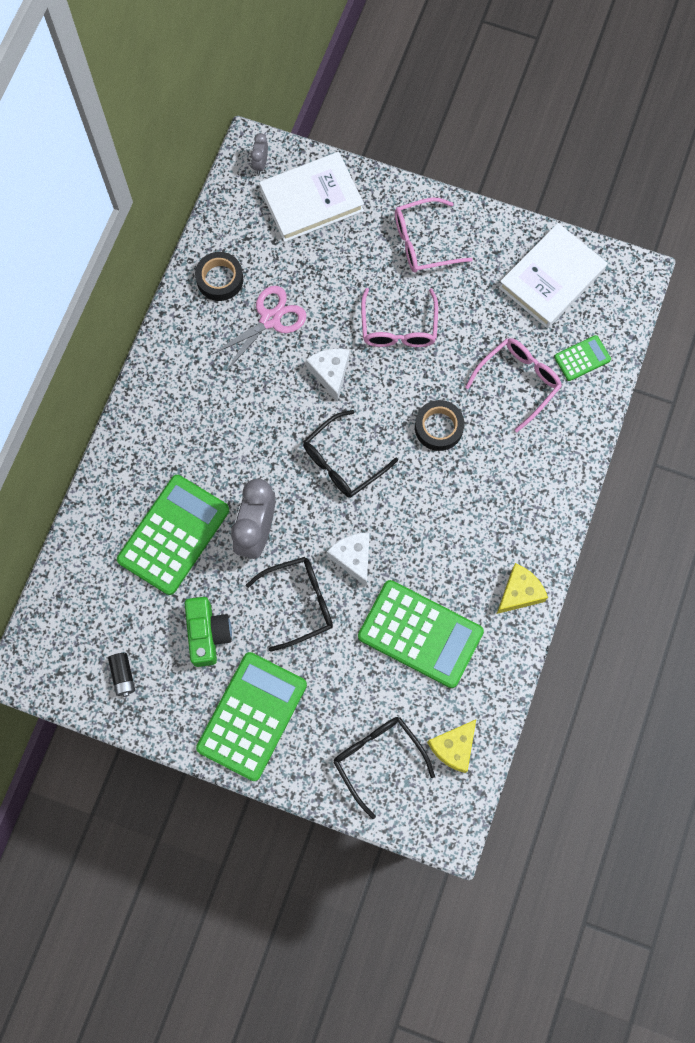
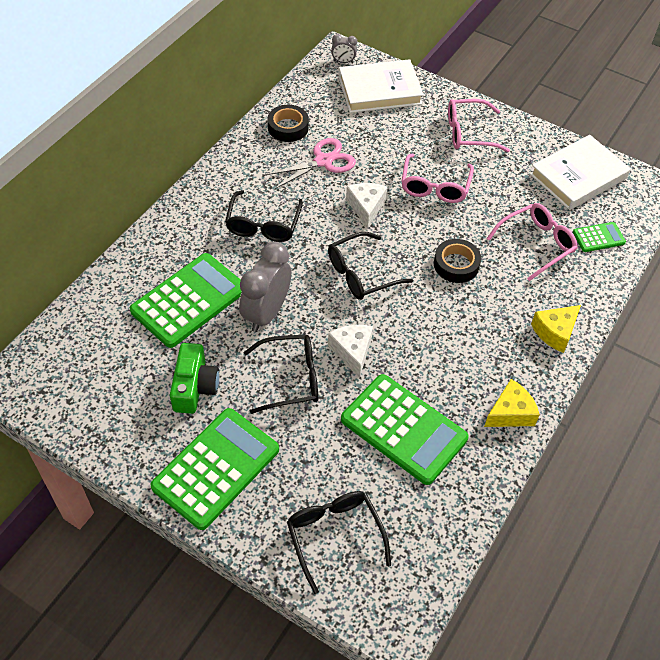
camera: 10 degrees right, 20 degrees down
black battery [108,653,135,697] -> none
grey clock [251,133,268,174] -> grey clock turned 105 degrees counterclockwise [331,34,357,63]
yellow cheese [427,720,476,773] -> yellow cheese moved to [531,305,581,353]
none -> black glasses [225,190,303,242]

